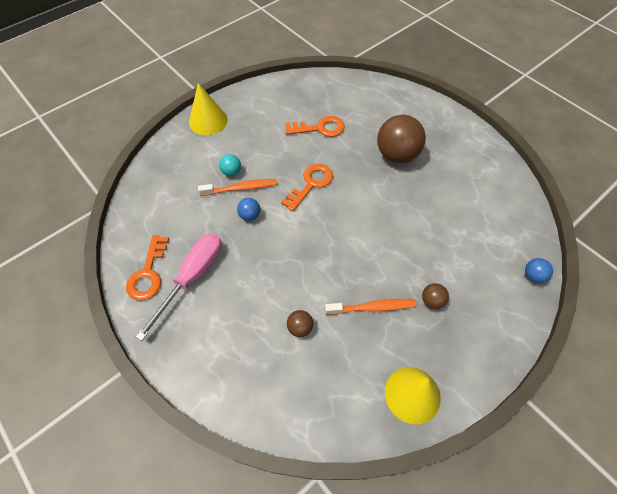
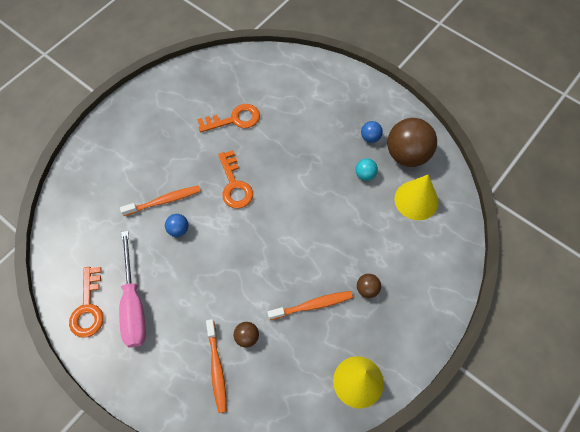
camera: 10 degrees left, 5 degrees up
pink screwdriver [136,233,222,341] -> pink screwdriver turned 150 degrees clockwise [119,231,146,348]
yellow cone [189,83,228,135] -> yellow cone moved to [395,175,439,220]
turquoise ball [219,154,241,176] -> turquoise ball moved to [355,159,378,181]
orange key [281,164,333,211] -> orange key turned 135 degrees clockwise [218,150,253,209]
brown ball [377,115,426,163] -> brown ball moved to [387,118,437,167]
blue ball [525,258,553,283] -> blue ball moved to [361,121,383,143]
none -> orange toothbrush [206,319,227,413]

